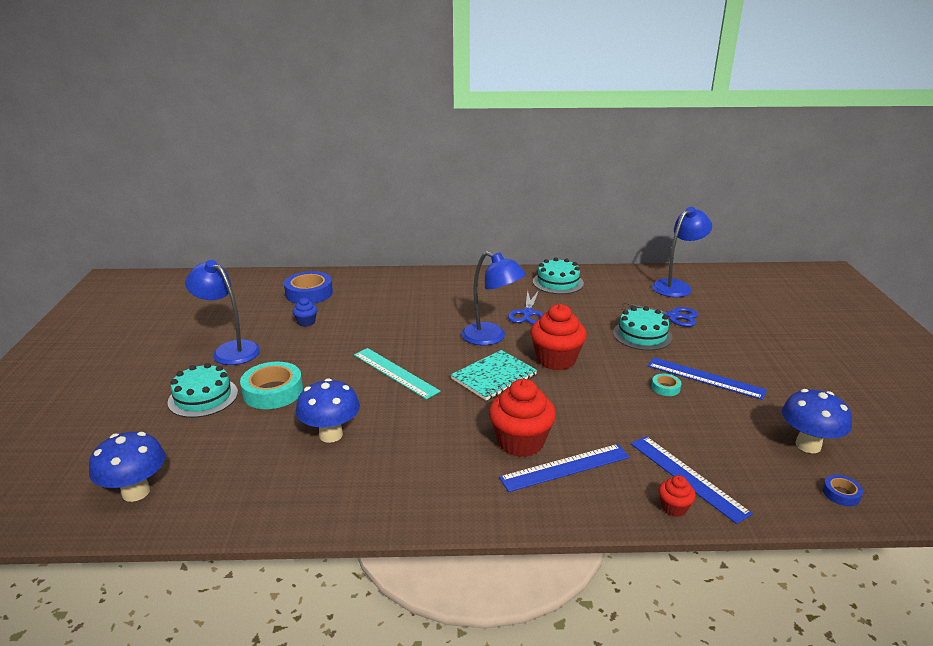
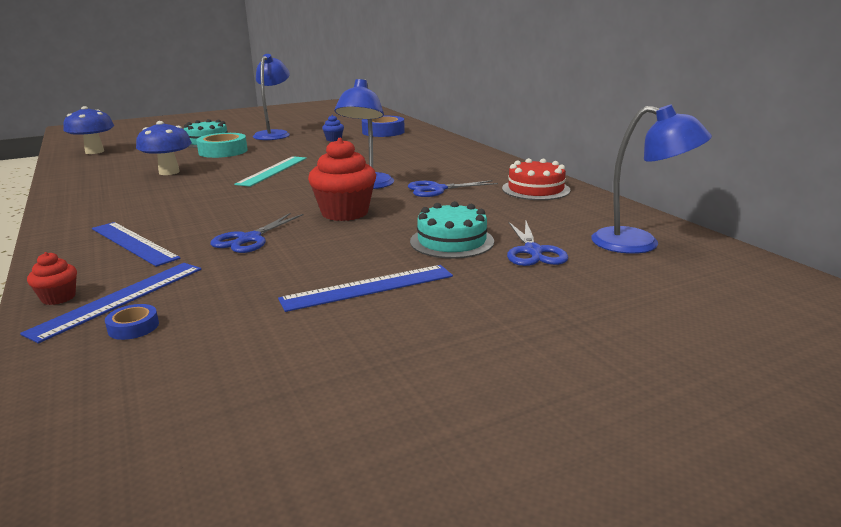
camera: 65 degrees right, 5 degrees down
turquoise notebook [451,350,537,401] -> none
red cupcake [489,379,556,457] -> none
turquoise cake [533,258,584,294] -> red cake [502,158,571,200]
blue ruler [648,358,767,400] -> blue ruler turned 60 degrees clockwise [278,265,453,312]
turquoise tape [652,374,682,396] -> none
blue mushroom [782,389,852,453] -> none
blue tape [823,475,863,506] -> blue tape moved to [105,304,159,340]
none -> blue scissors [210,213,304,253]

